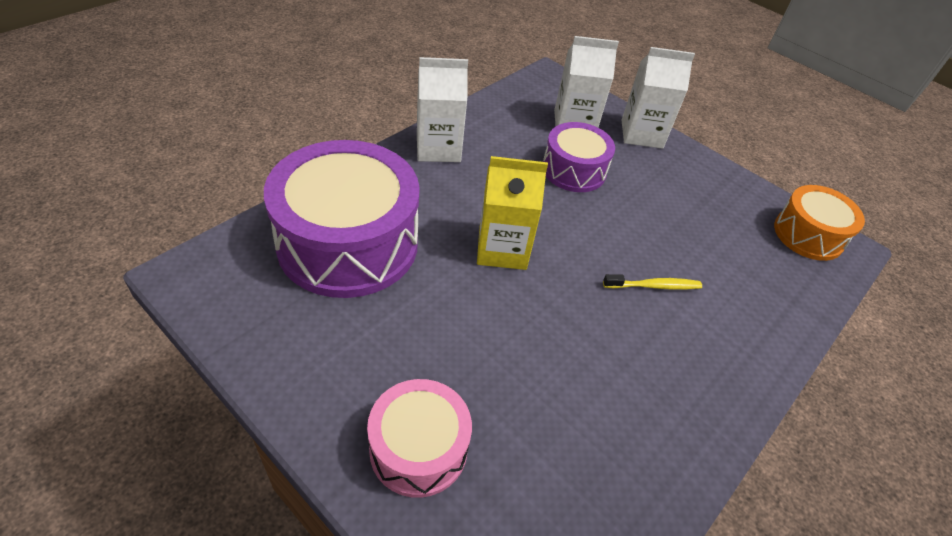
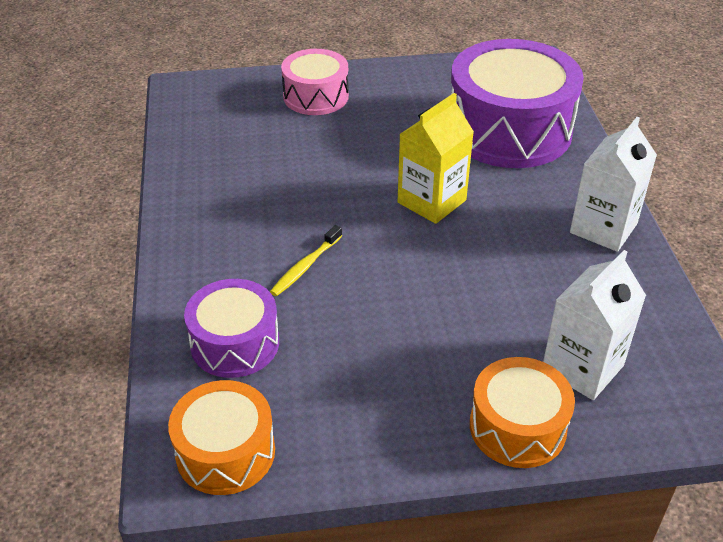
camera: 135 degrees right, 5 degrees down
purple drum [543,122,615,192] -> purple drum moved to [184,279,279,378]
white carton [622,47,695,149] -> orange drum [470,357,575,468]

